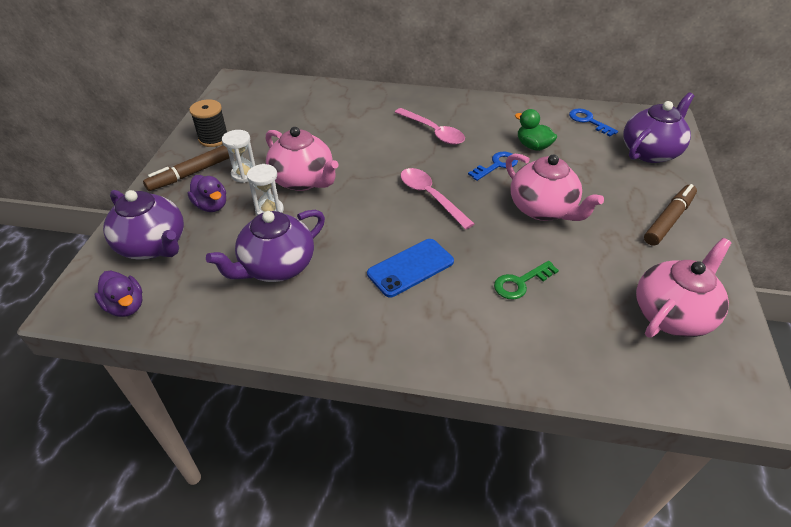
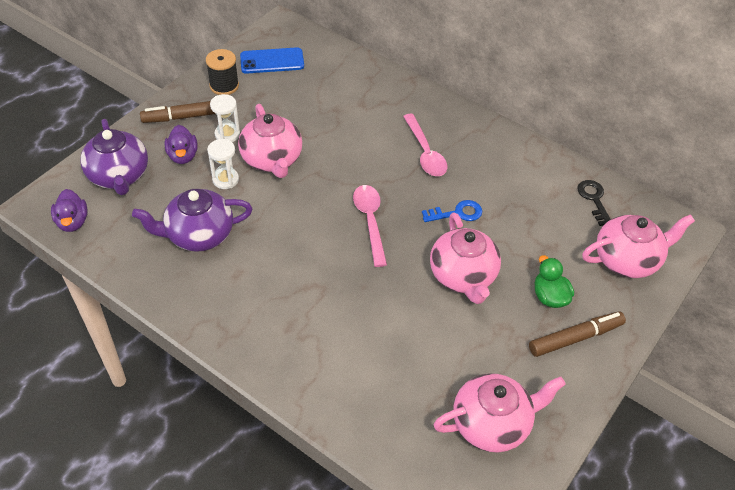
camera: 25 degrees right, 5 degrees up
blue phone [367,239,454,297] -> blue phone moved to [240,47,304,73]
green key [494,261,559,300] -> none
green duck [515,109,557,151] -> green duck moved to [535,255,574,308]
blue key [569,108,618,137] -> black key [577,180,611,226]
purple teapot [623,93,694,163] -> pink teapot [582,214,695,278]

